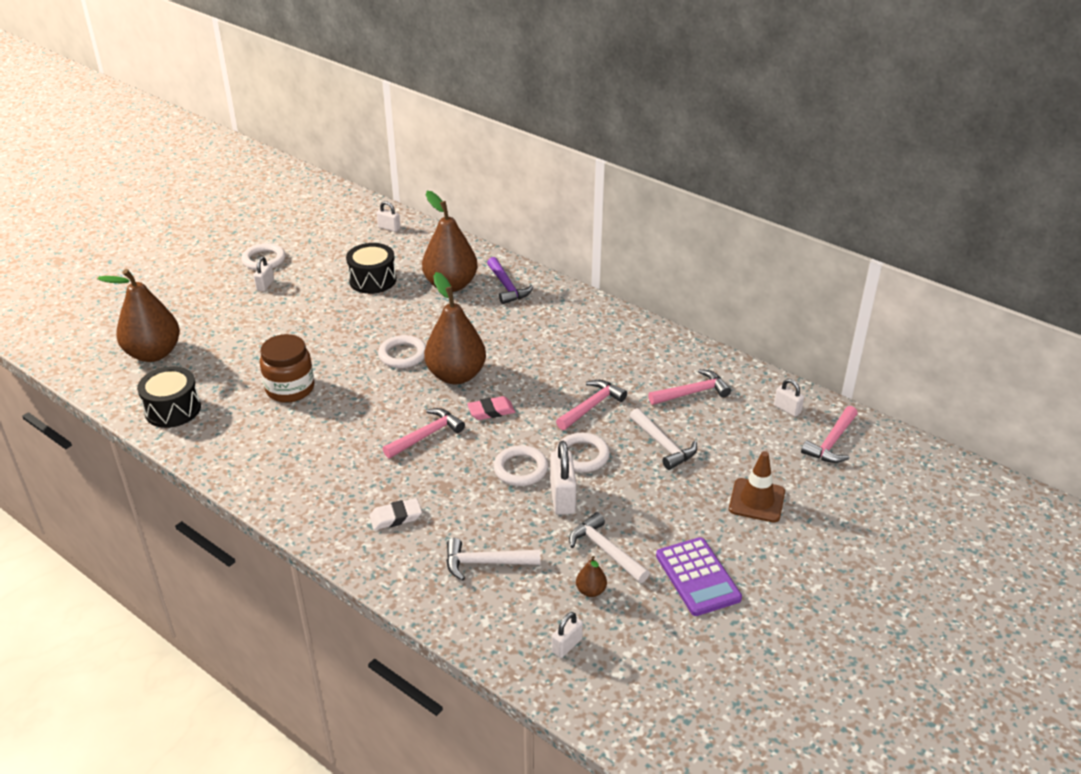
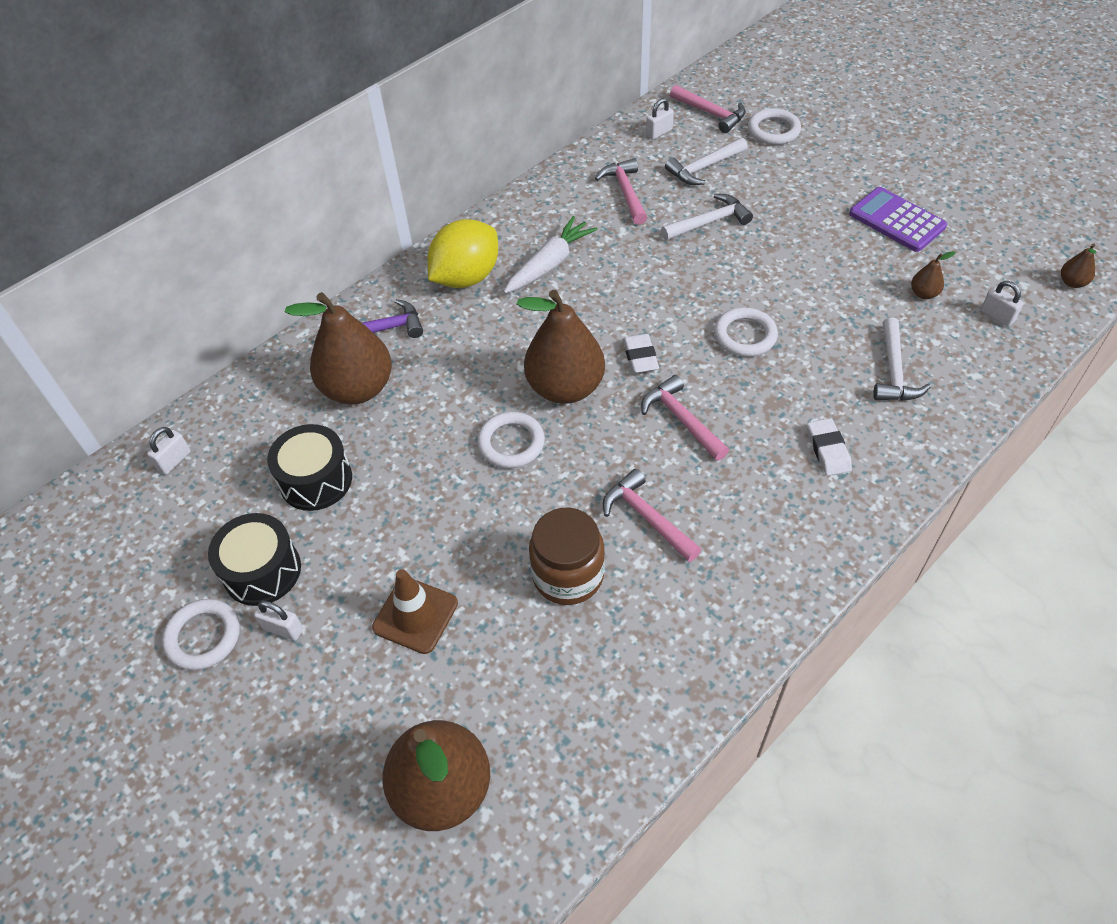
camera: 80 degrees left, 15 degrees up
black drum [137,366,201,428] -> black drum moved to [208,513,301,606]
pink eraser [467,396,515,420] -> white eraser [623,334,659,373]
white padlock [550,441,577,515] -> none
pink hammer [556,380,627,430] -> pink hammer moved to [603,469,701,562]
white ring [556,433,610,472] -> white ring moved to [748,108,801,145]
white hammer [569,512,650,583] -> white hammer moved to [665,137,748,185]
purple calculator [656,537,742,616] -> purple calculator turned 120 degrees counterclockwise [849,187,947,252]
brown traffic cone [729,451,785,523] -> brown traffic cone moved to [372,569,458,654]
none -> yellow lemon [428,219,498,288]
none -> white carrot [504,216,598,294]
none -> brown pear [1061,243,1096,288]

